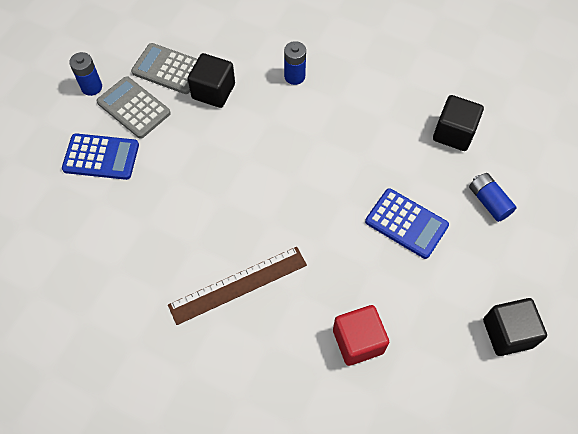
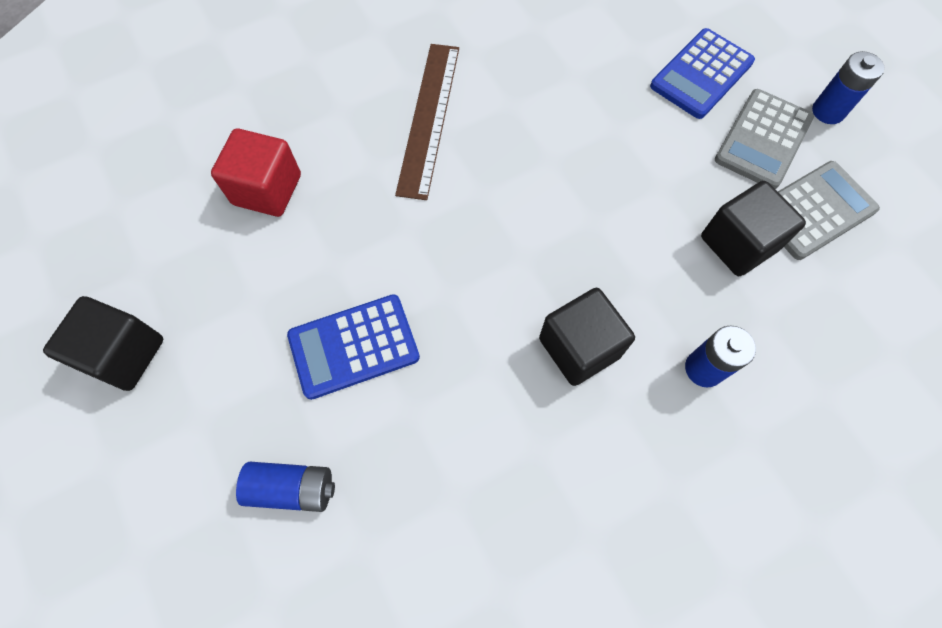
camera: 125 degrees right, 5 degrees up
grey calculator [97,76,171,139] -> grey calculator turned 135 degrees clockwise [715,89,814,189]
black cube [433,95,484,151] -> black cube moved to [539,288,635,386]

